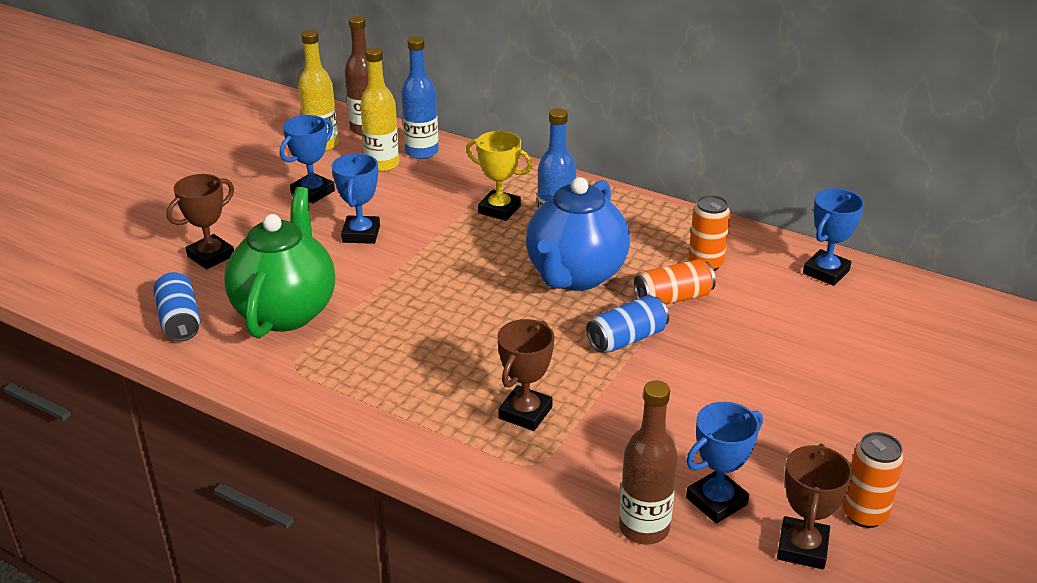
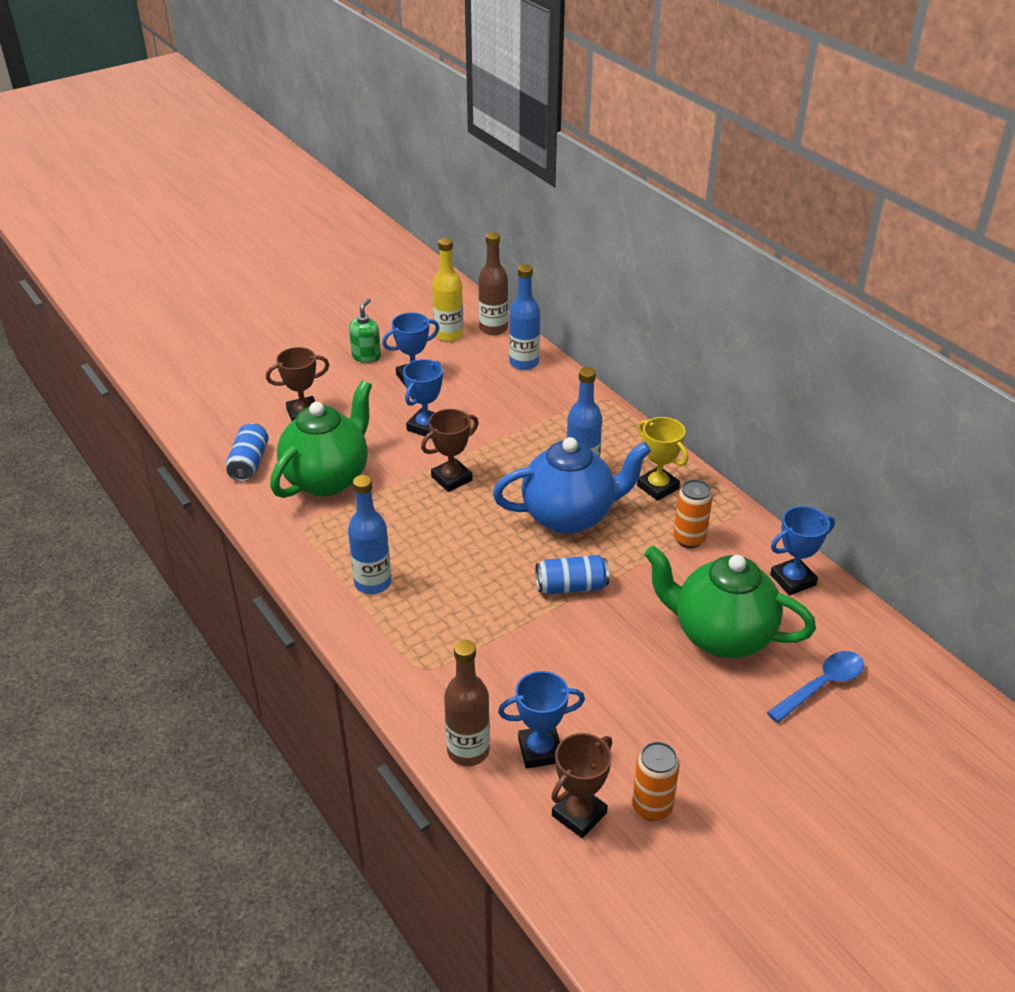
camera: 25 degrees right, 5 degrees up
yellow bottle [360,47,399,172] -> none
yellow trophy [466,131,533,221] -> yellow trophy moved to [637,417,688,501]
brown trophy [497,319,554,431] -> brown trophy moved to [421,409,479,492]
blue teapot [526,177,630,291] -> blue teapot turned 150 degrees counterclockwise [493,437,651,534]
orange can [634,259,716,304] -> none
none -> blue bottle [348,475,391,594]
none -> green soap dispenser [349,298,381,363]
none -> green teapot [644,546,816,658]
none -> blue spoon [767,651,864,723]

